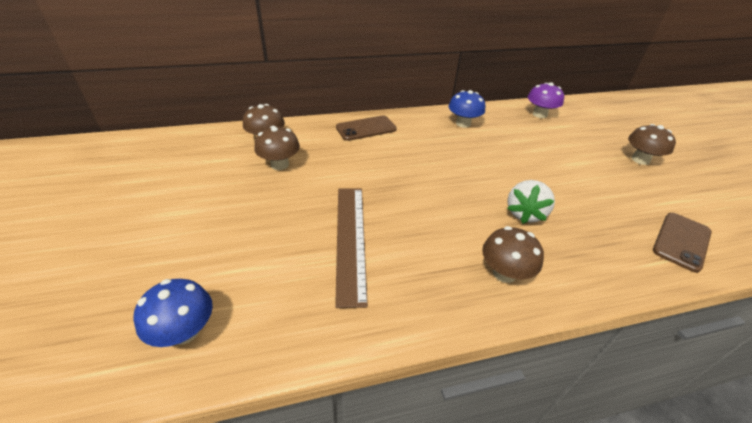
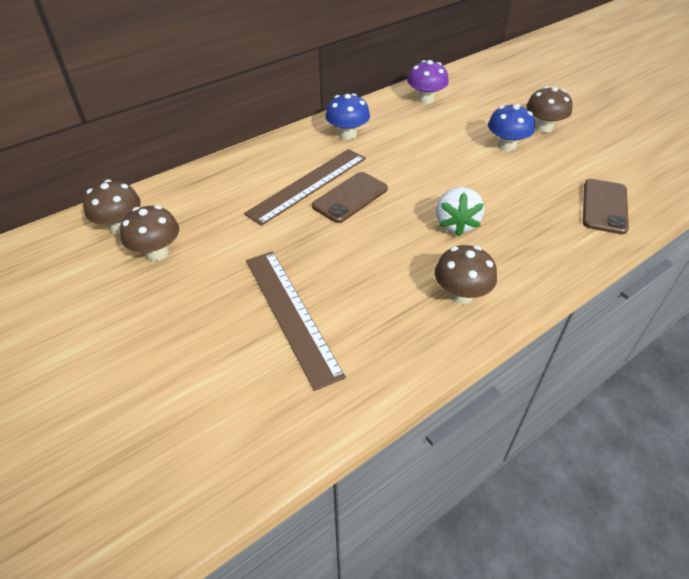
camera: 20 degrees left, 5 degrees up
blue mushroom [133,279,213,347] -> blue mushroom moved to [488,104,535,151]
brown phone [336,115,397,141] -> brown phone moved to [312,172,388,223]
none -> brown ruler [244,149,366,226]

